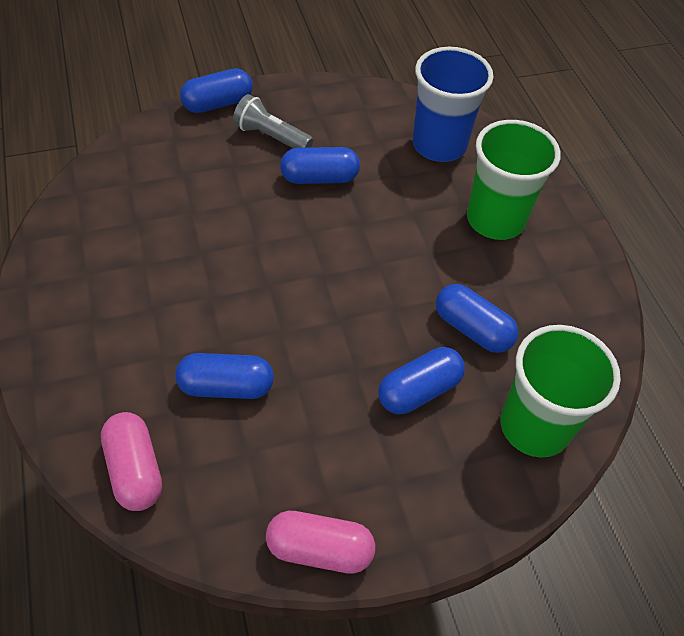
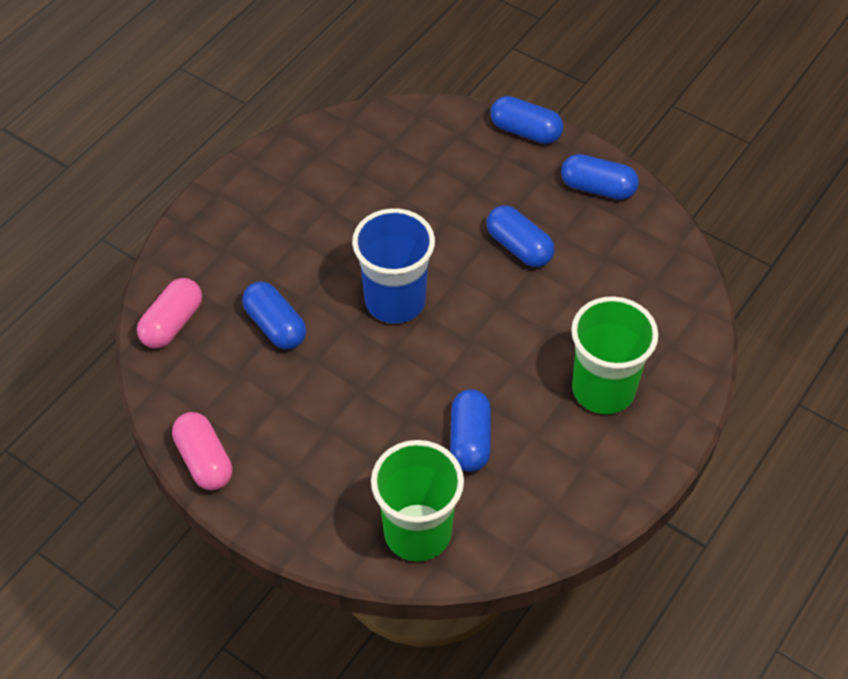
camera: 55 degrees right, 0 degrees up
grey flashlight [233,94,313,148] -> none
blue capsule [378,347,465,414] -> blue capsule moved to [561,154,639,200]
blue cup [413,47,493,162] -> blue cup moved to [352,208,435,324]

